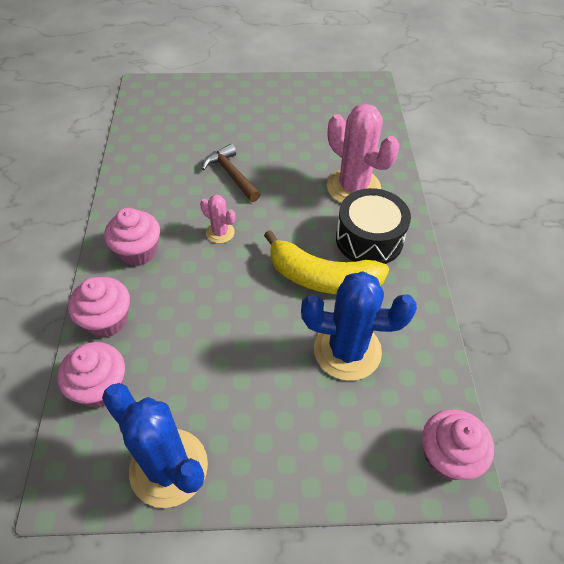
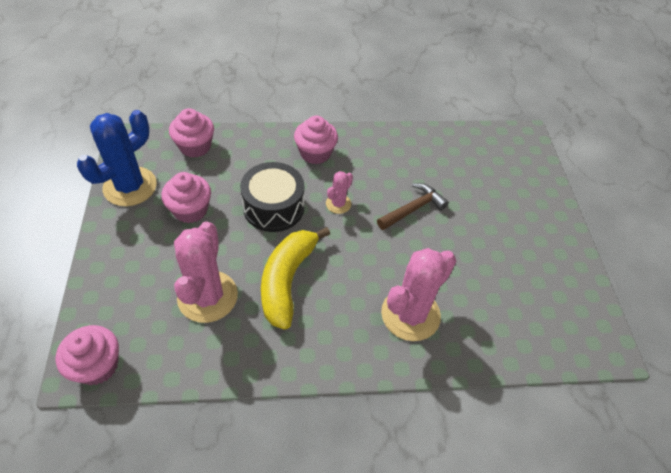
camera: 85 degrees right, 0 degrees up
pink cupcake [68,277,130,338] -> pink cupcake moved to [161,172,211,223]
blue cactus [301,271,417,381] -> pink cactus [174,222,238,323]
black drum [336,188,411,264] -> black drum moved to [240,162,304,232]

